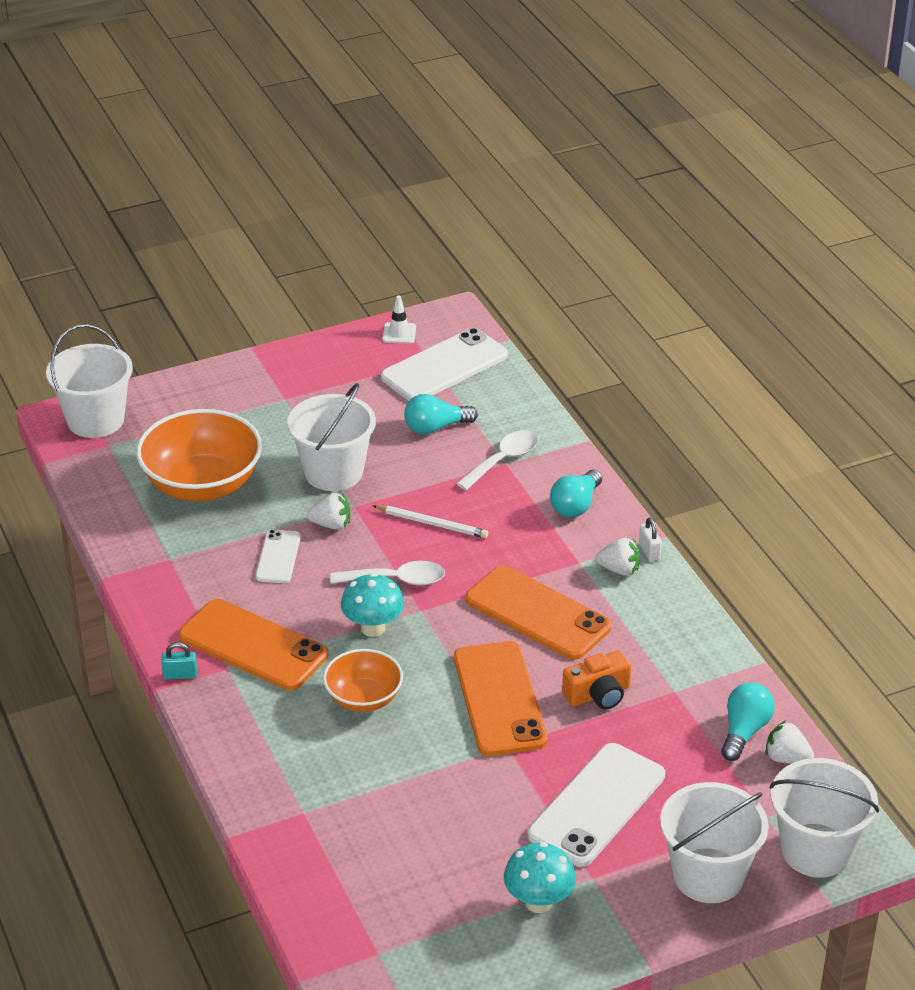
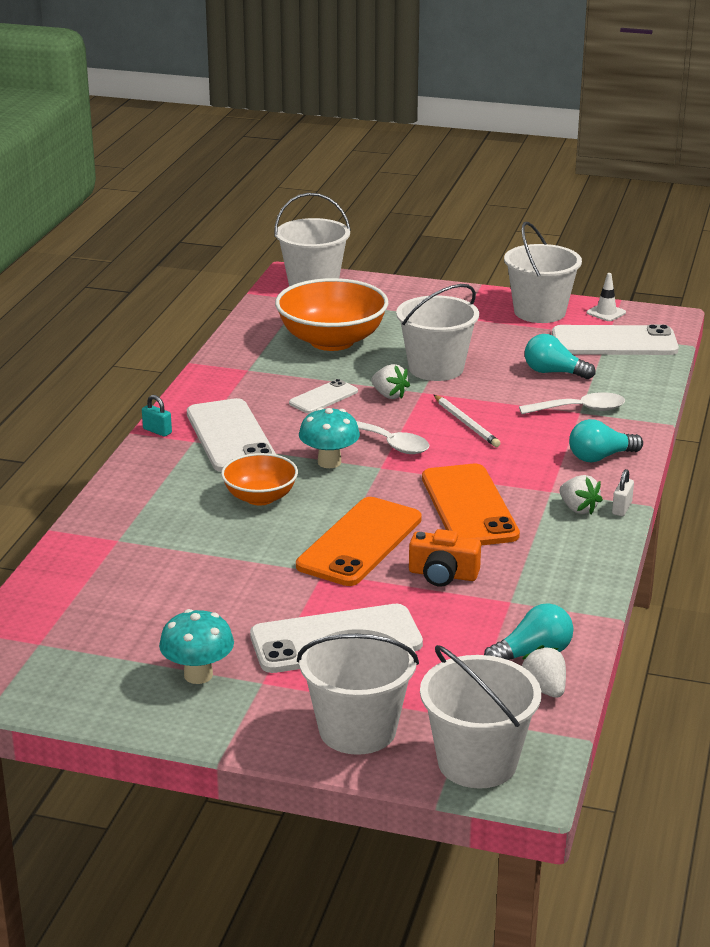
camera: 40 degrees right, 10 degrees down
orange phone [179,599,328,690] -> white phone [187,398,276,472]
none -> white bucket [504,222,582,323]

